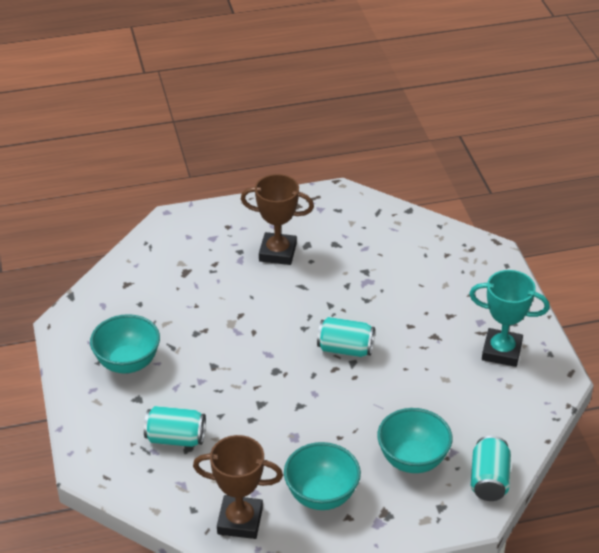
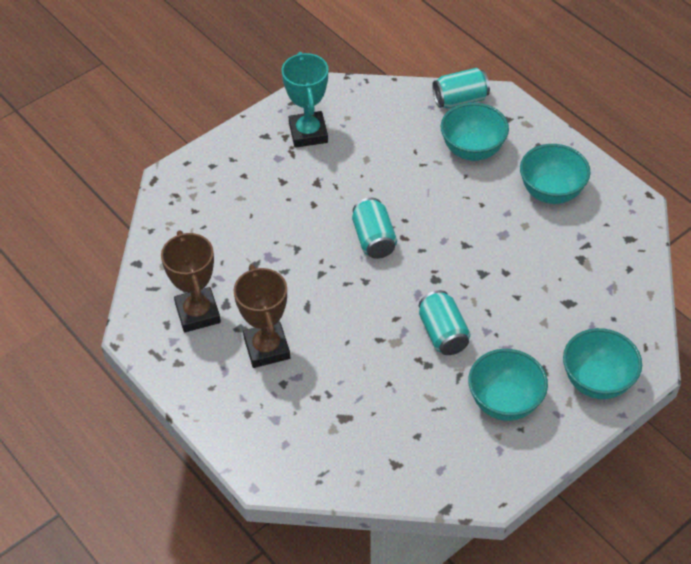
camera: 115 degrees left, 10 degrees up
turquoise can [144,406,206,447] -> turquoise can moved to [419,290,470,355]
brown trophy [193,435,283,539] -> brown trophy moved to [161,230,221,332]
none -> turquoise bowl [563,328,642,399]

